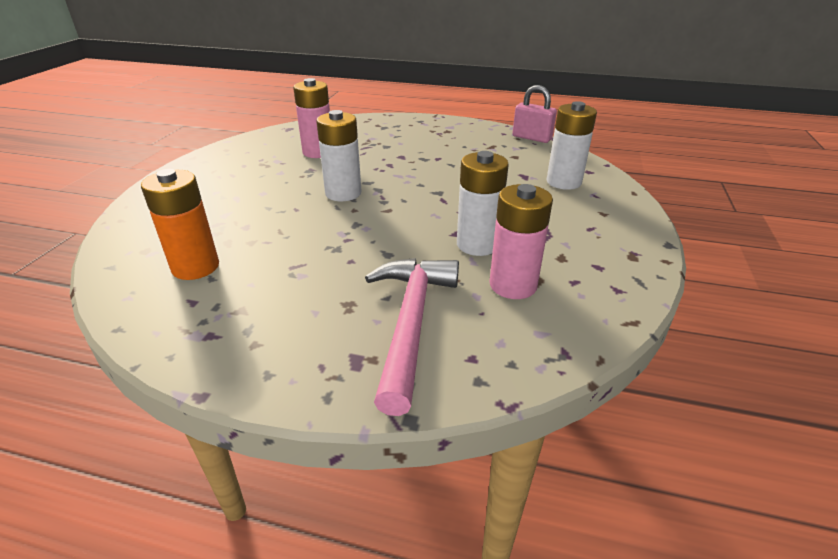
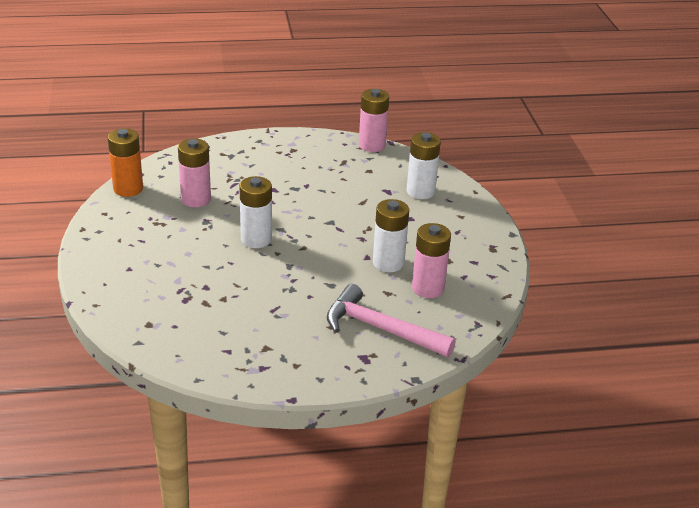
camera: 25 degrees left, 0 degrees up
orange battery [141,169,219,280] -> orange battery moved to [108,128,143,197]
pink hammer [365,258,459,416] -> pink hammer turned 45 degrees counterclockwise [327,284,456,357]
pink padlock [512,85,557,143] -> pink battery [359,89,389,152]

